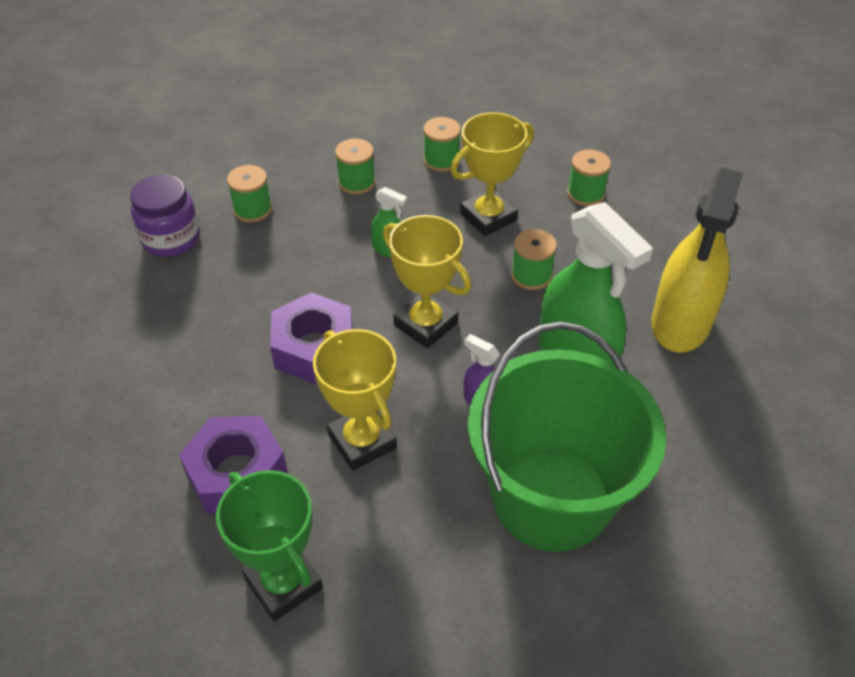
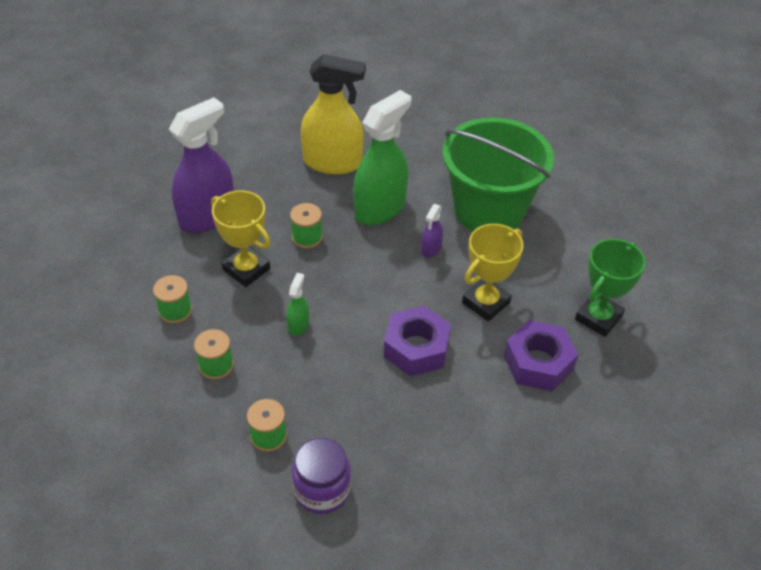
camera: 105 degrees left, 0 degrees up
yellow trophy [383,215,471,348] -> none
green spool [567,150,611,206] -> purple spray bottle [169,97,234,233]

